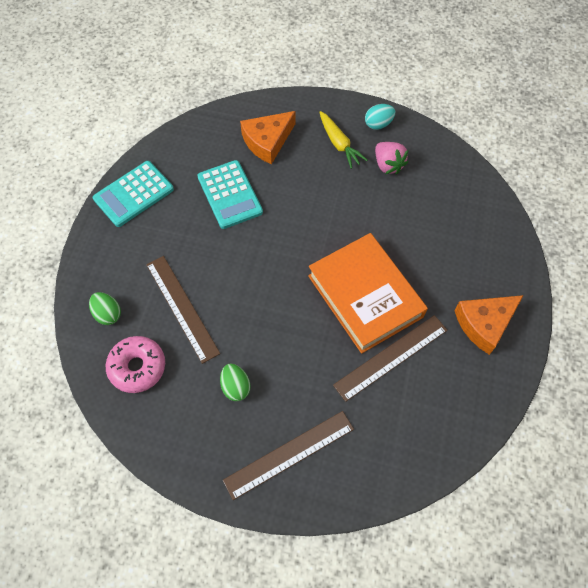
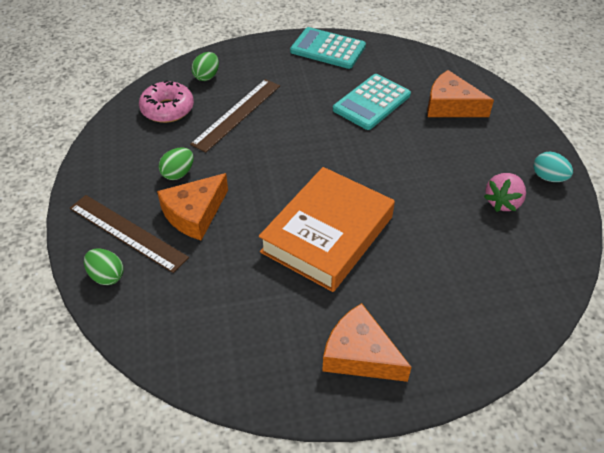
camera: 65 degrees right, 15 degrees down
yellow carrot [320,111,368,169] -> none
brown ruler [333,315,448,402] -> none
none -> green egg [84,248,124,285]
none -> orange cheese [157,173,228,240]

